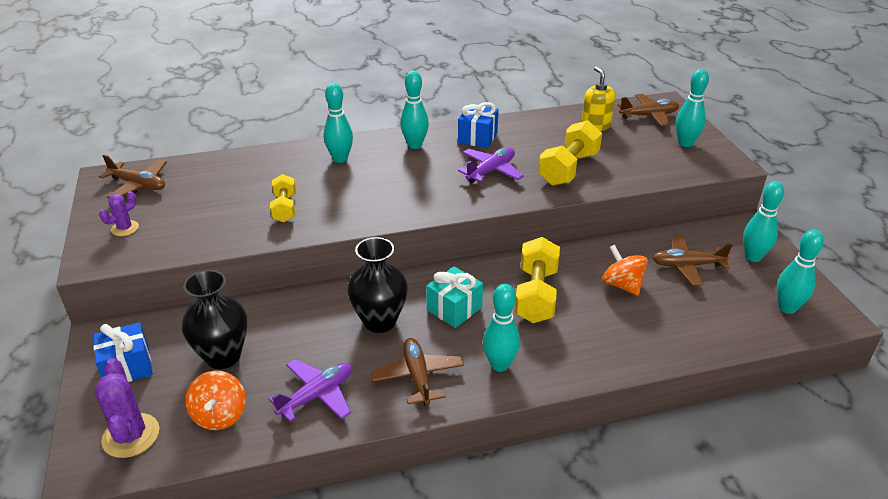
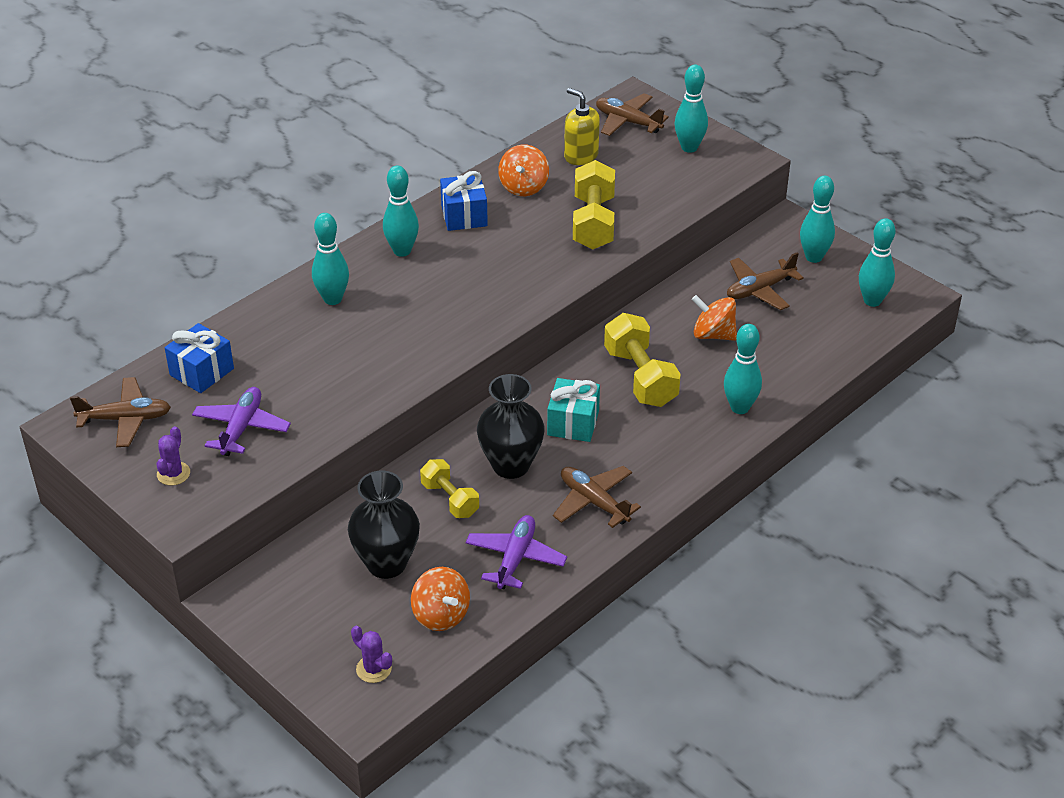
camera: 30 degrees left, 5 degrees up
blue gift [93,322,153,382] -> blue gift moved to [165,323,234,393]
purple cactus [94,358,159,458] -> purple cactus [351,626,392,683], size x0.59
yellow dumbbell [270,174,296,222] -> yellow dumbbell moved to [420,459,479,518]
purple plane [458,148,524,183] -> purple plane moved to [192,387,291,456]
turquoise bowling pin [483,284,520,372] -> turquoise bowling pin moved to [724,324,762,414]
brown plane [618,94,679,126] -> brown plane turned 105 degrees counterclockwise [596,93,669,136]
none -> orange spinning top [498,145,549,196]

